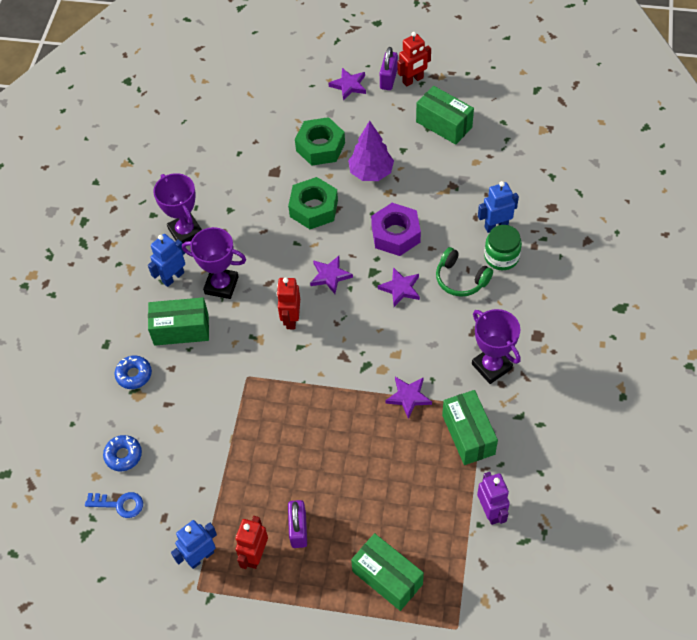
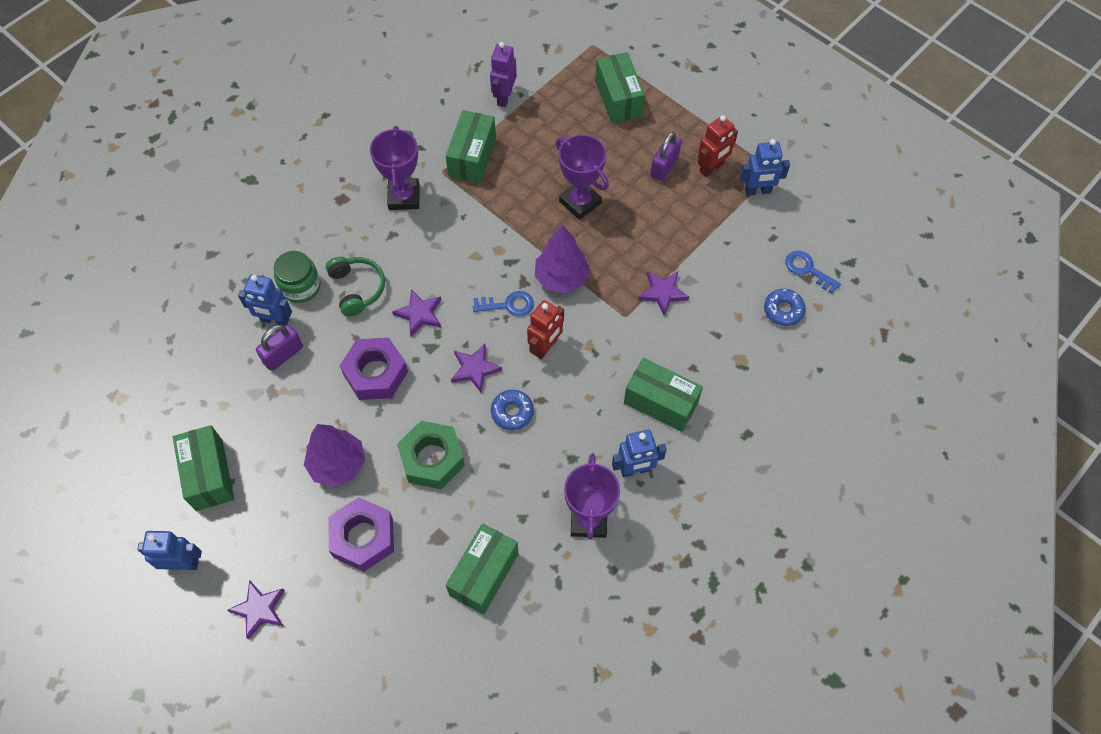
camera: 150 degrees left, 5 degrees up
blue donut [114,355,152,389] -> blue donut moved to [491,390,534,430]
purple trophy [182,227,246,299] -> purple trophy moved to [556,134,609,220]
green nut [295,117,345,166] -> purple nut [328,497,394,572]
purple padlock [380,47,398,90] -> purple padlock moved to [256,324,303,371]
purple star [385,377,432,419] -> purple star moved to [638,271,689,316]
red robot [397,32,431,87] -> blue robot [137,531,202,570]
none -> green box [446,523,519,615]
none -> blue key [473,291,534,316]
none -> purple tree [535,225,590,293]

